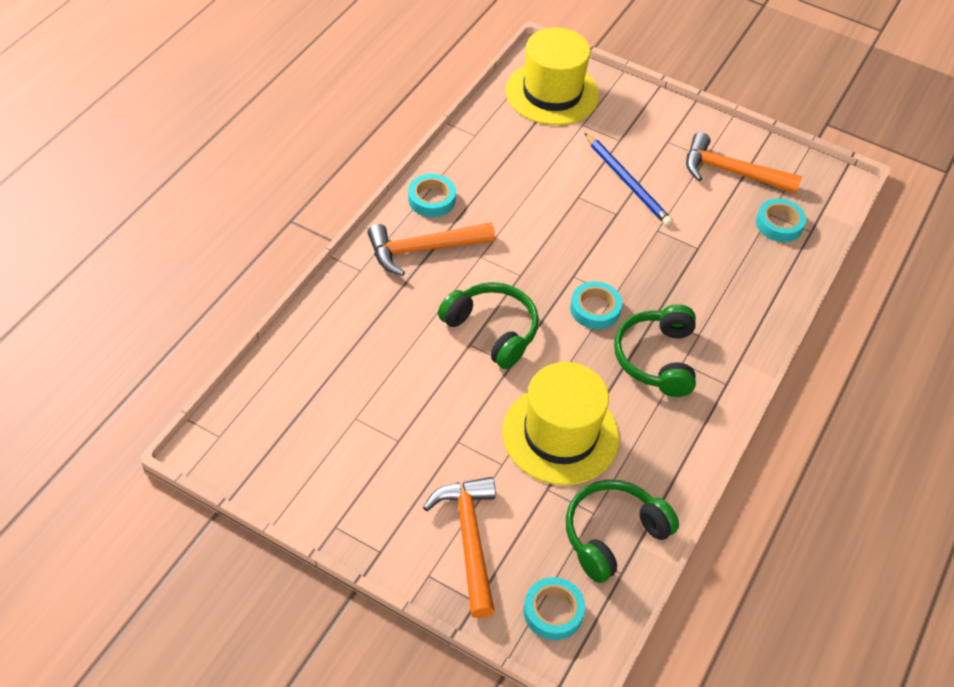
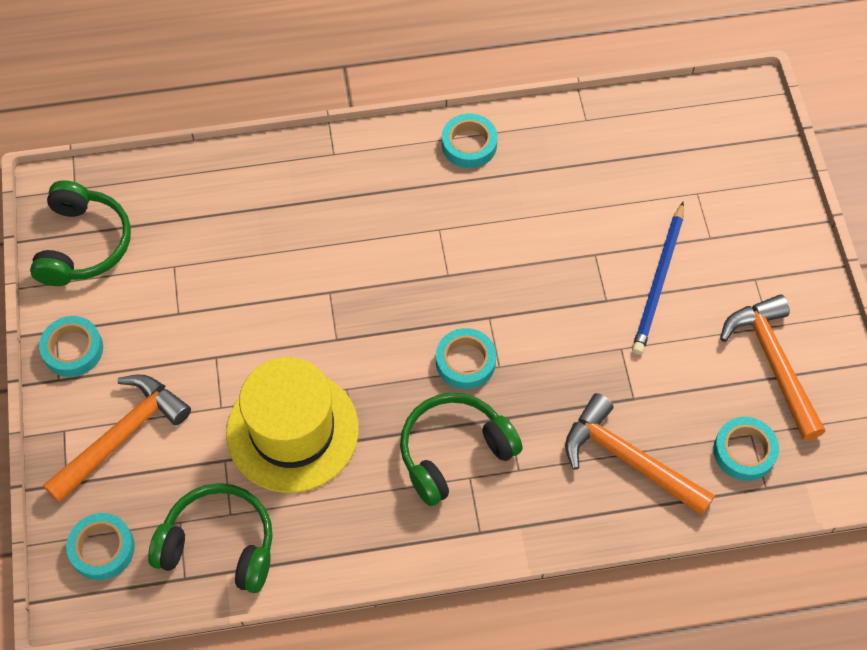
camera: 55 degrees right, 10 degrees up
orange hammer [367,222,495,276] -> orange hammer moved to [565,393,715,516]
green headphones [438,282,539,369] -> green headphones moved to [30,180,131,286]
yellow hat [506,27,599,125] -> none
none -> turquoise tape [39,316,103,377]

